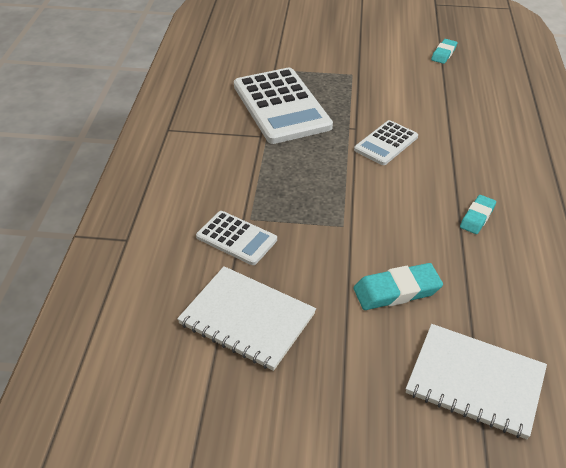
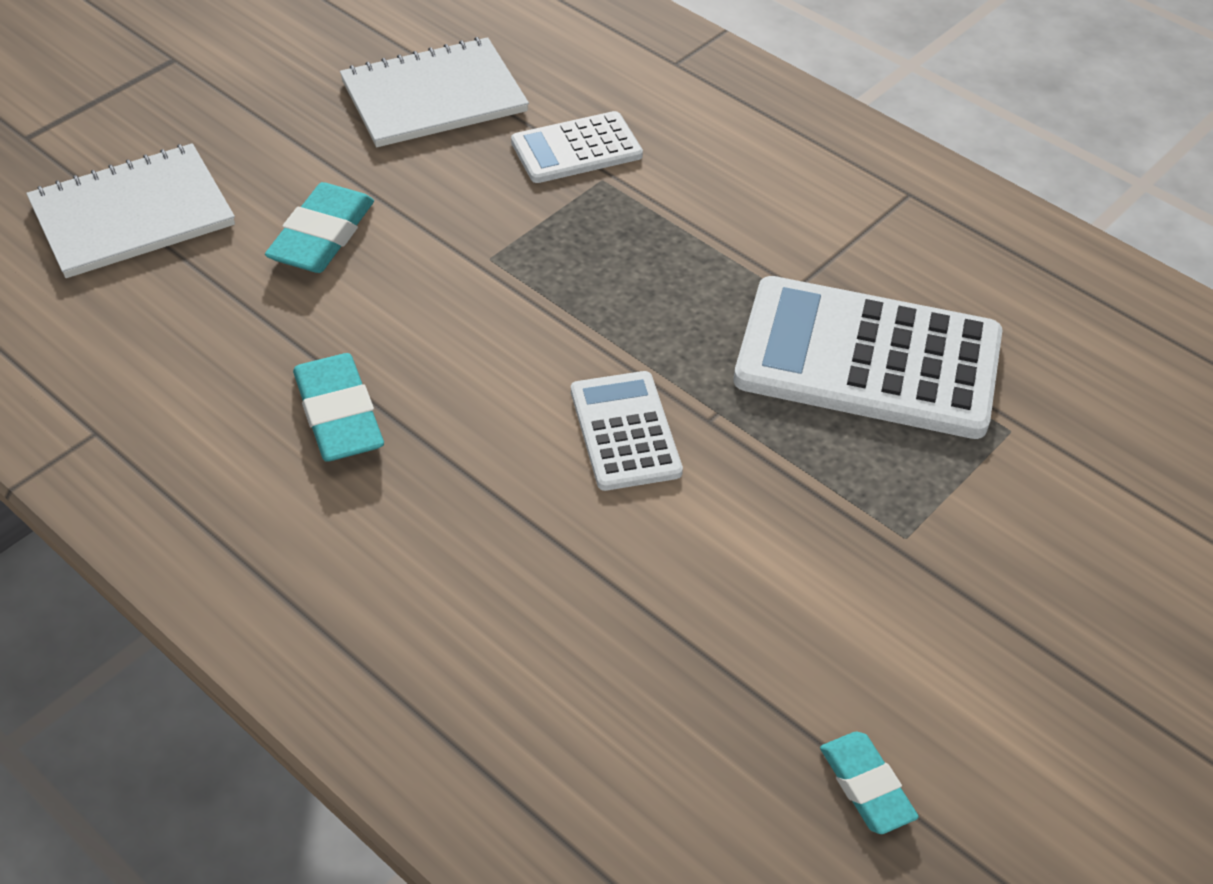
camera: 125 degrees right, 5 degrees up
turquoise eraser [460,195,496,234] -> turquoise eraser [293,353,384,462], size x1.54

